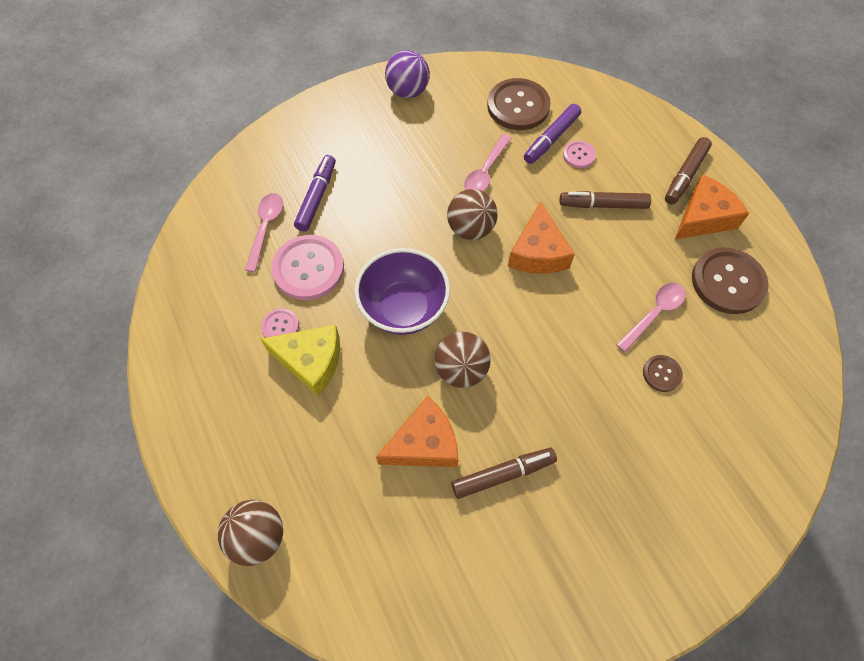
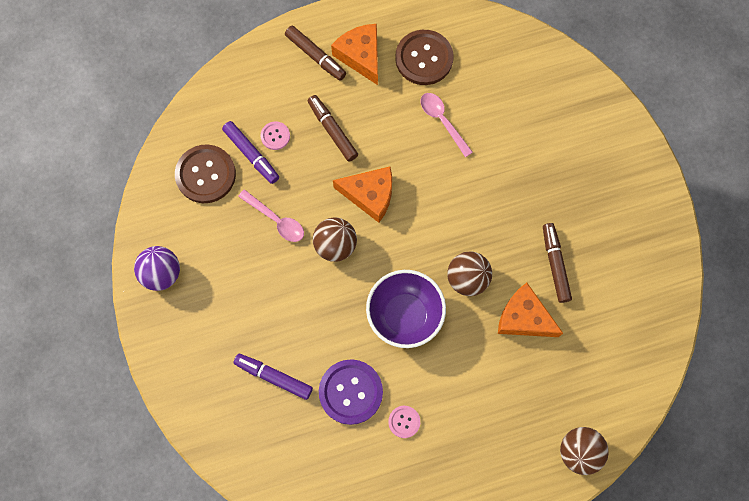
camera: 80 degrees left, 10 degrees up
pink spoon [245,193,283,272] -> none
yellow cheese [261,325,340,396] -> none
pink button [271,235,344,300] -> purple button [319,359,383,425]
orange cheese [376,396,459,467] -> orange cheese turned 45 degrees counterclockwise [498,283,563,337]
brown marker [560,191,651,209] -> brown marker turned 135 degrees clockwise [308,95,358,162]
brown button [643,355,683,392] -> none

